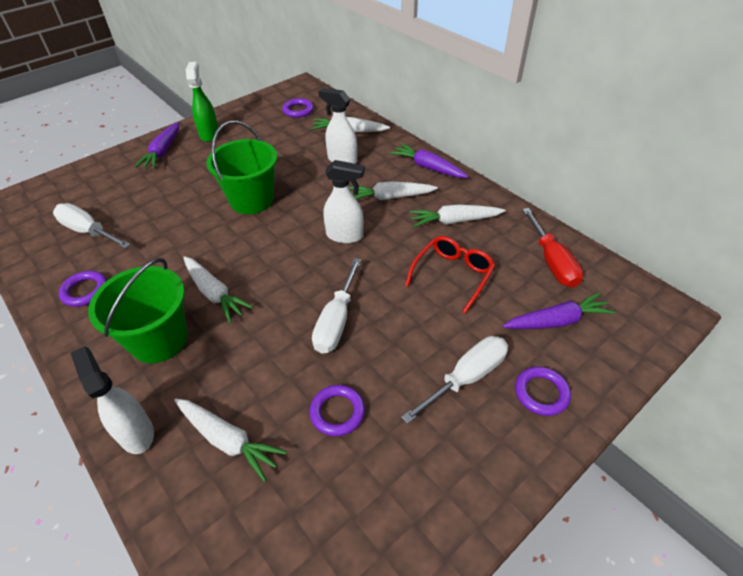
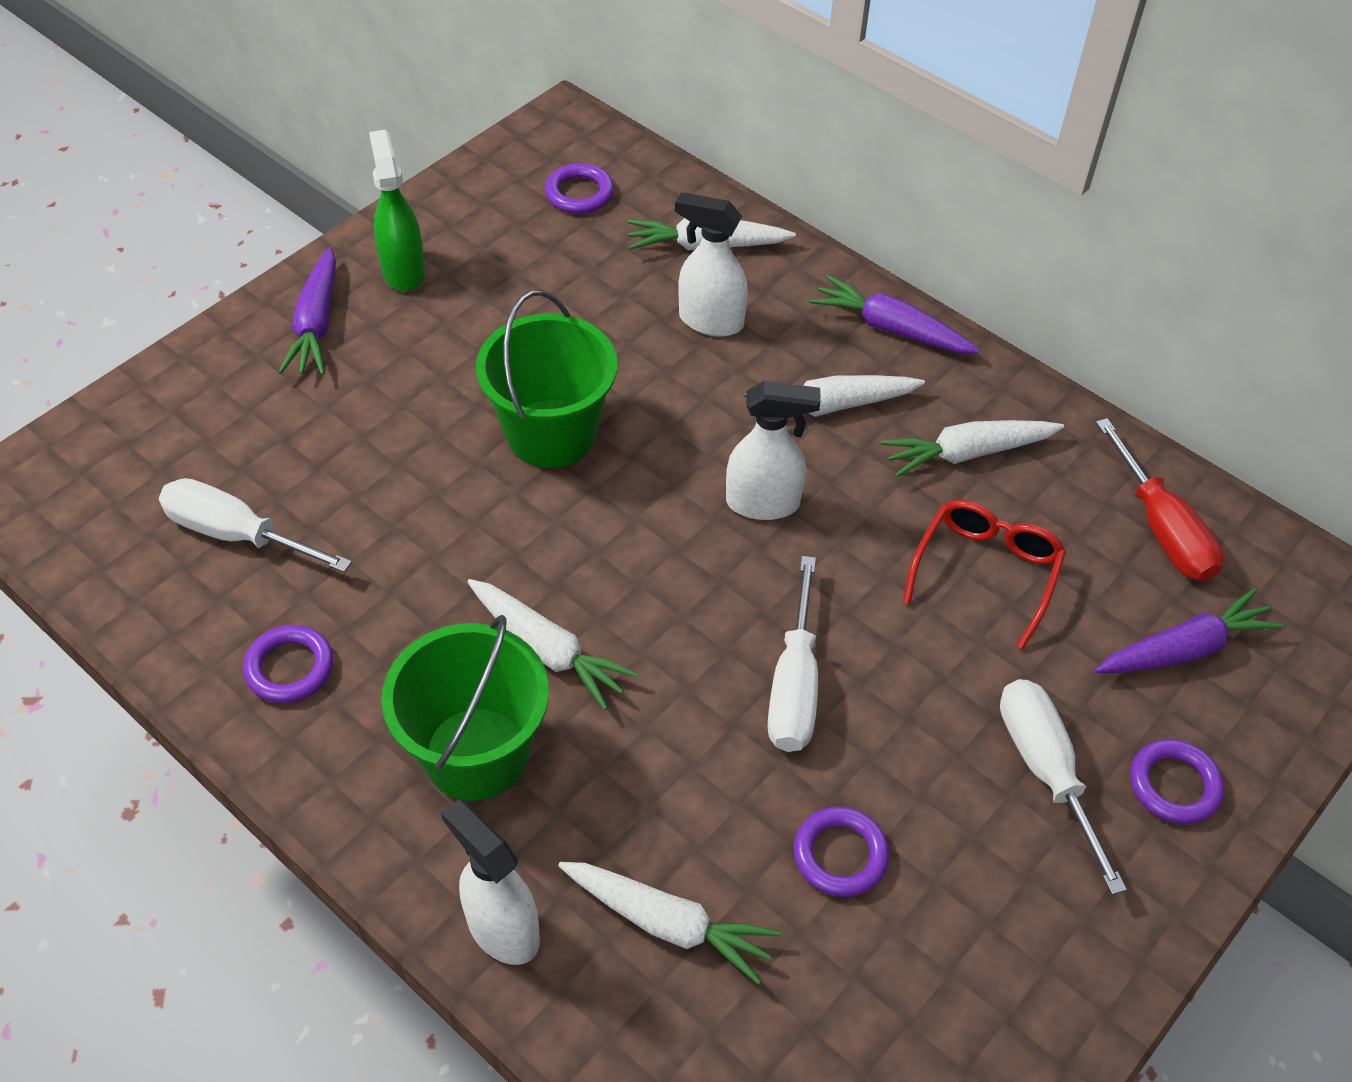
camera: 10 degrees left, 5 degrees up
white screwdriver [401,336,508,424] -> white screwdriver turned 60 degrees counterclockwise [1000,679,1127,895]

